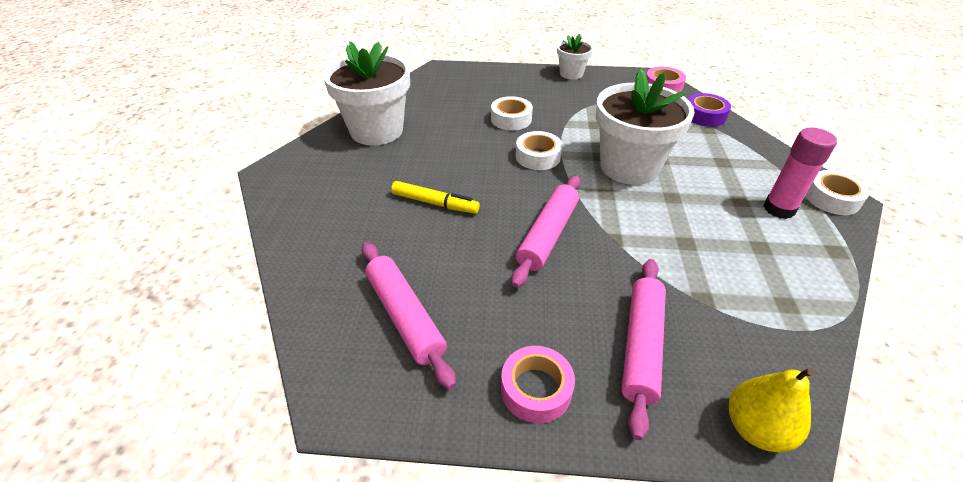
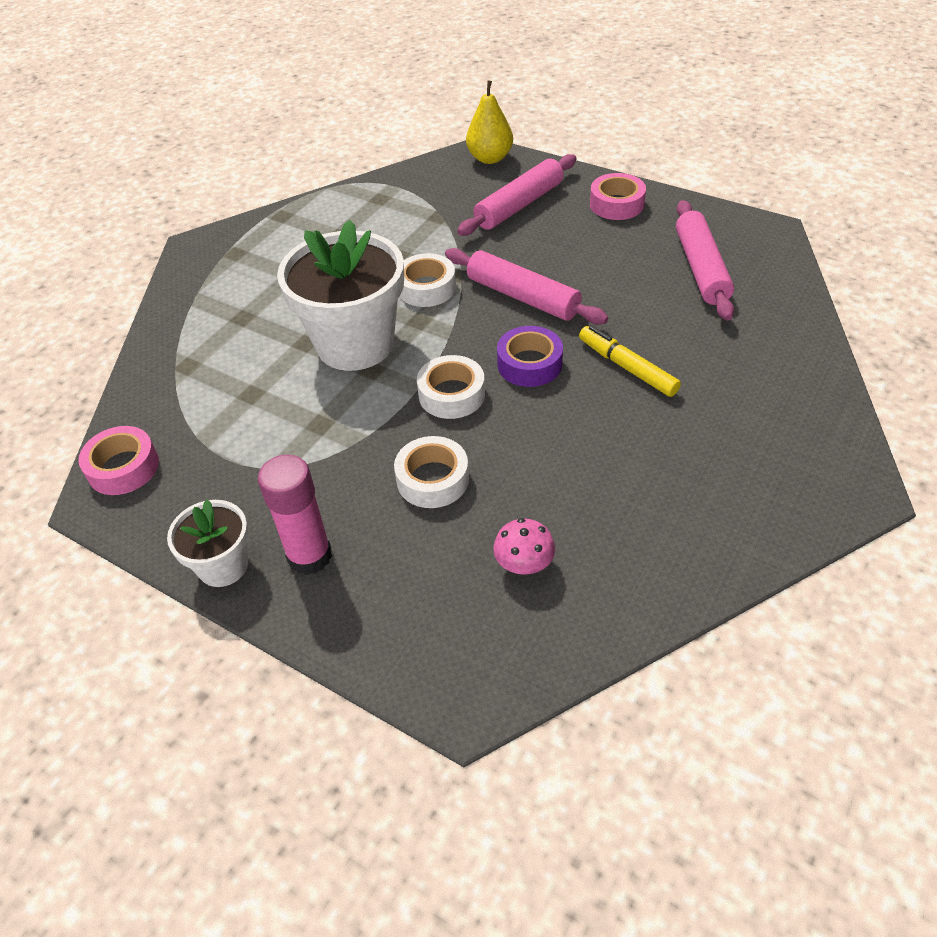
camera: 150 degrees left, 5 degrees up
white flower pot [323,41,410,146] -> none
pink rolling pin [511,175,581,288] -> pink rolling pin turned 75 degrees clockwise [445,248,608,324]
purple tape [688,93,731,127] -> purple tape moved to [497,326,563,387]
pink glue stick [763,128,837,219] -> pink glue stick moved to [258,454,332,575]
white tape [805,170,870,215] -> white tape moved to [399,253,456,307]
none -> pink mushroom [493,518,555,575]

